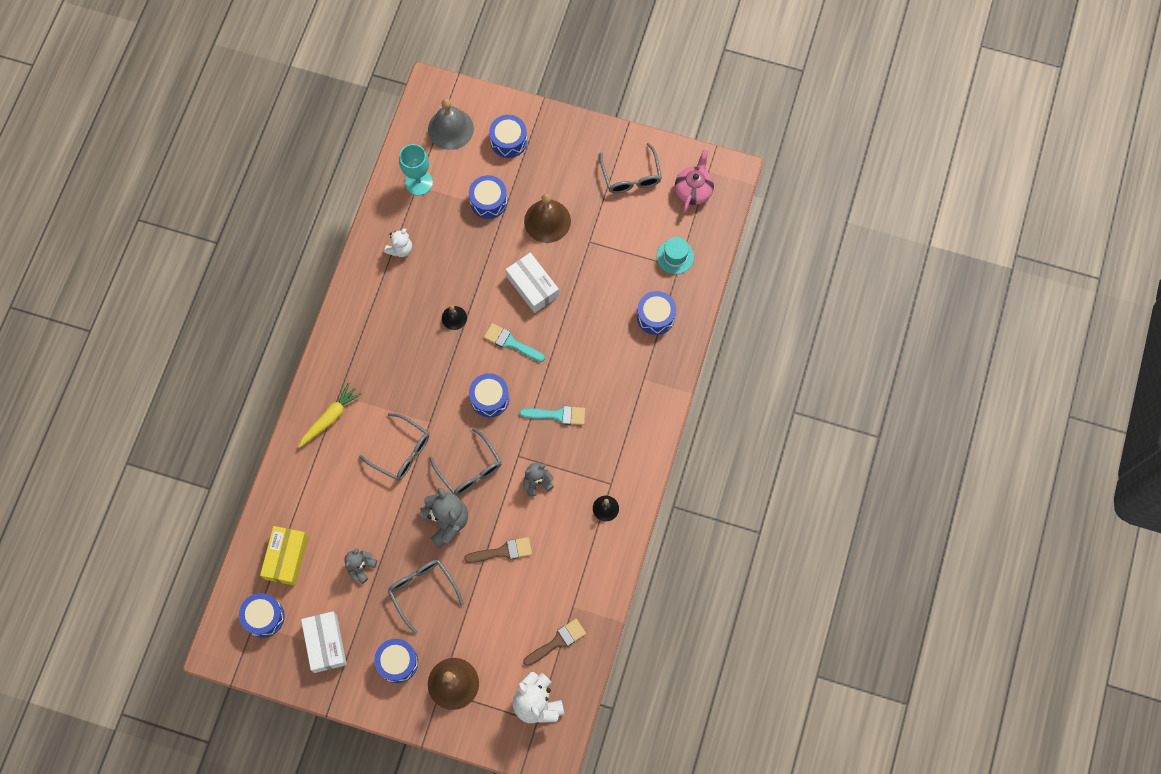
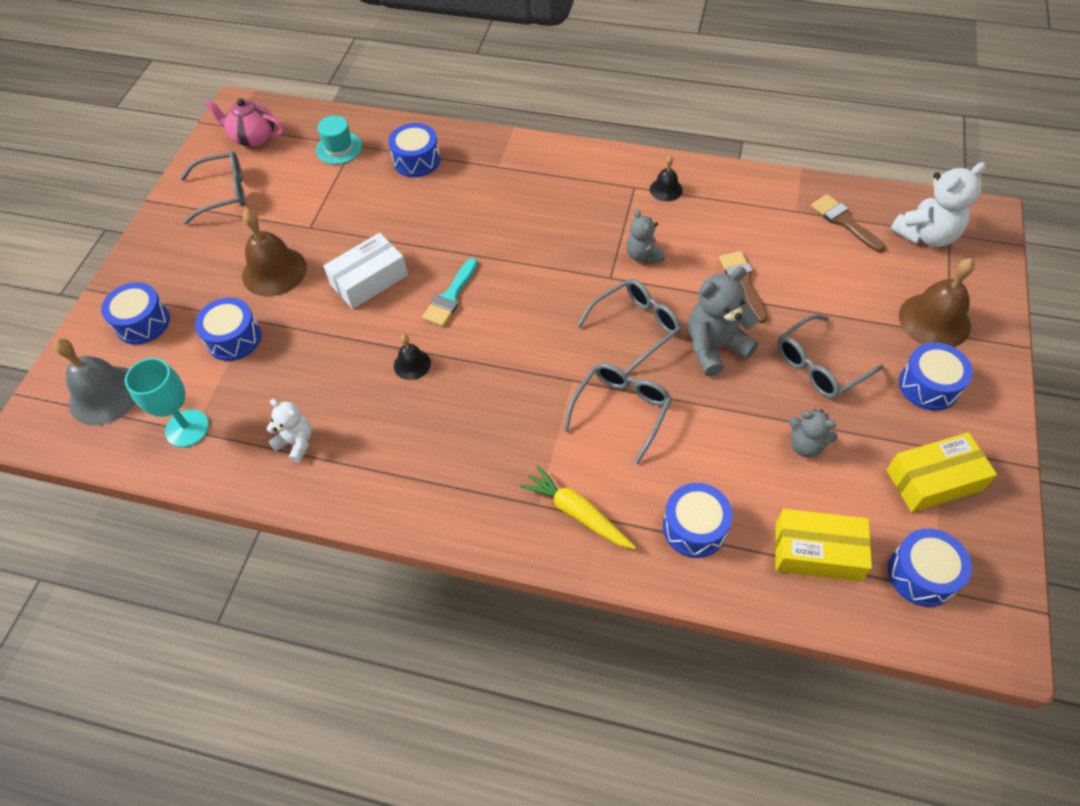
camera: 90 degrees left, 15 degrees down
white box [301,611,347,673] -> yellow box [886,432,997,512]
blue drum [469,373,509,417] -> blue drum moved to [663,483,733,558]
turquoise brush [519,406,585,425] -> none

